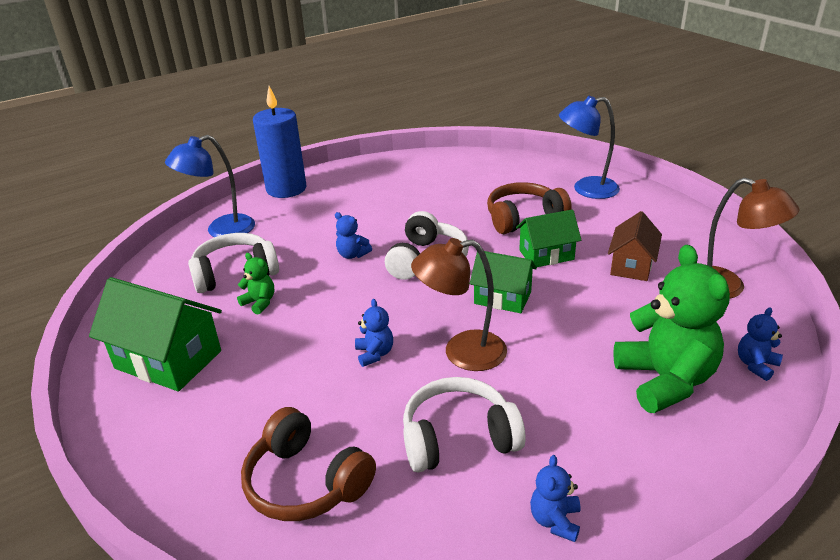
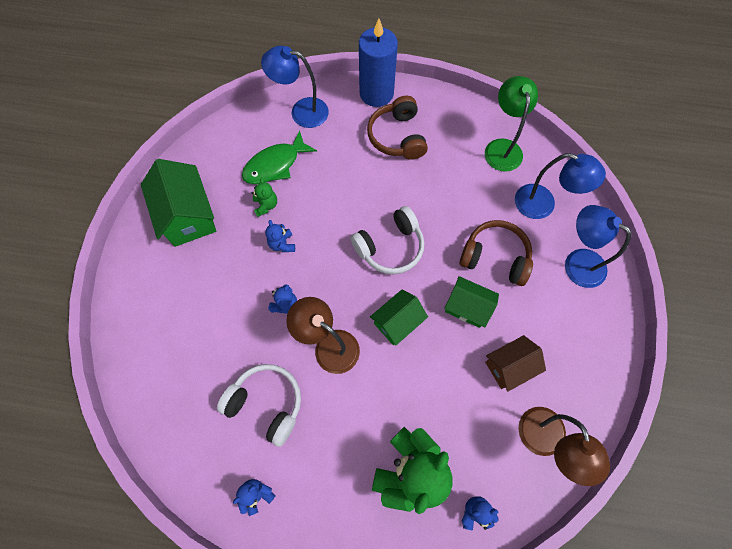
camera: 40 degrees right, 35 degrees up
white headphones [188,233,279,293] -> green fish [242,130,317,184]
brown headphones [241,407,376,521] -> brown headphones moved to [367,96,428,160]
blue teddy bear [335,212,372,259] -> blue teddy bear moved to [265,220,295,252]
green house [470,251,537,313] -> green house turned 75 degrees clockwise [370,289,428,346]
none -> green lamp [485,76,538,172]
none -> blue lamp [515,153,606,219]

